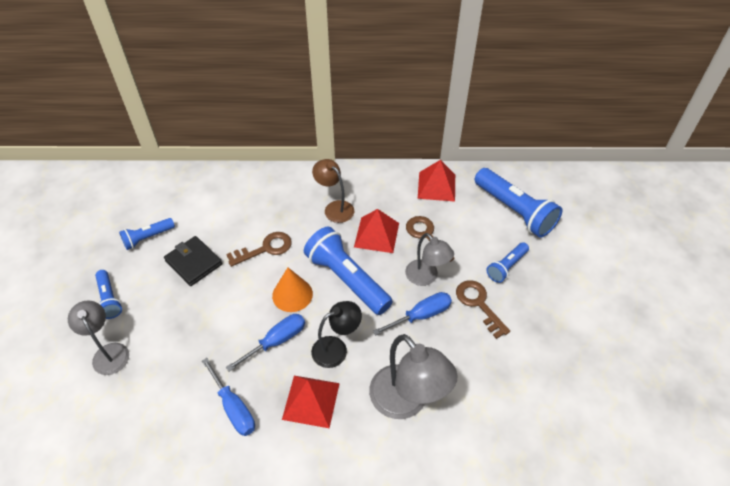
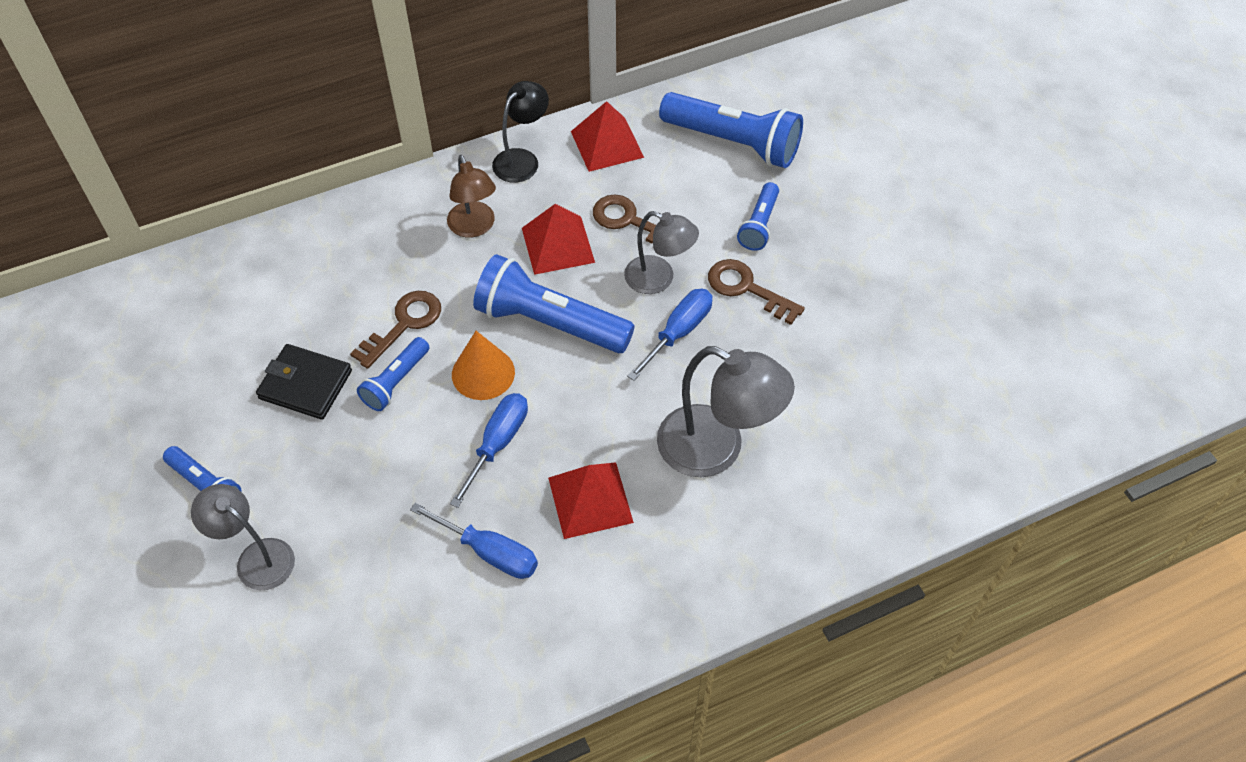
camera: 25 degrees left, 5 degrees up
blue flashlight [119,218,175,250] -> blue flashlight moved to [357,337,429,411]
black lamp [311,301,362,368] -> black lamp moved to [492,81,549,183]
brown lamp [312,159,354,223] -> brown lamp turned 135 degrees counterclockwise [447,155,496,238]

